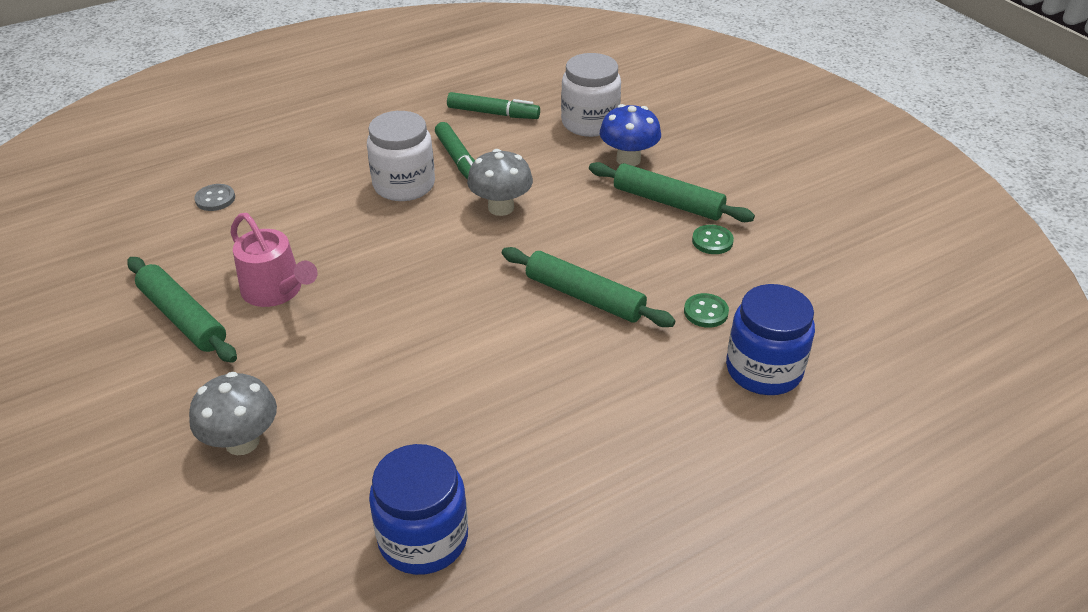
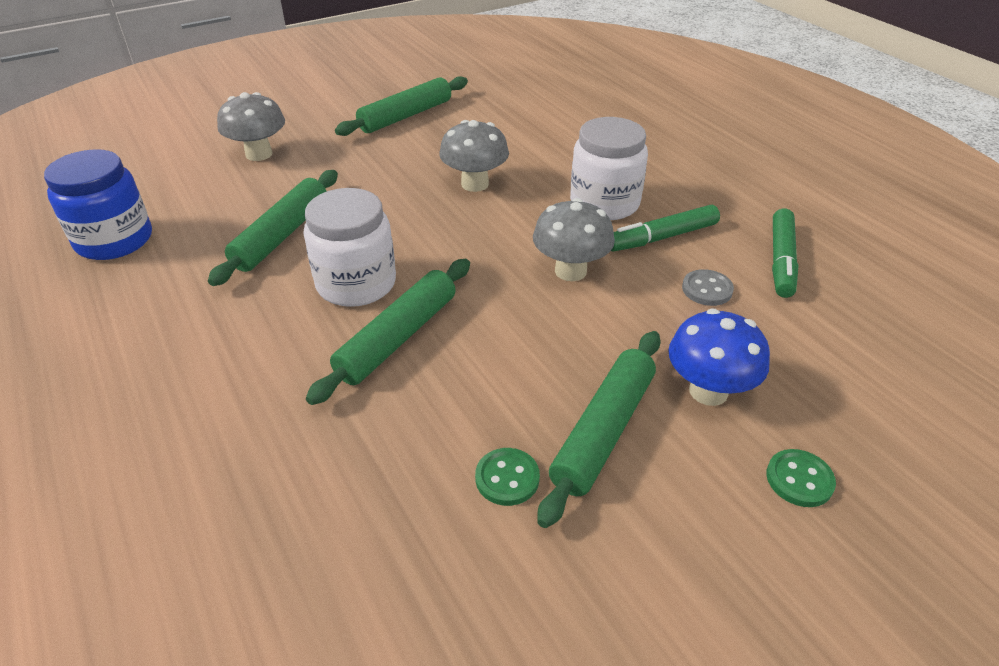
camera: 90 degrees right, 0 degrees up
grey button [194,184,235,211] -> grey button moved to [682,269,734,306]
pink watering can [231,213,318,307] -> none
white jar [561,53,621,137] -> white jar moved to [303,188,396,307]
green button [684,293,729,328] -> green button moved to [766,449,836,507]
blue jar [726,284,815,395] -> none
none -> green rolling pin [208,170,338,286]
none -> grey mushroom [439,120,509,192]

